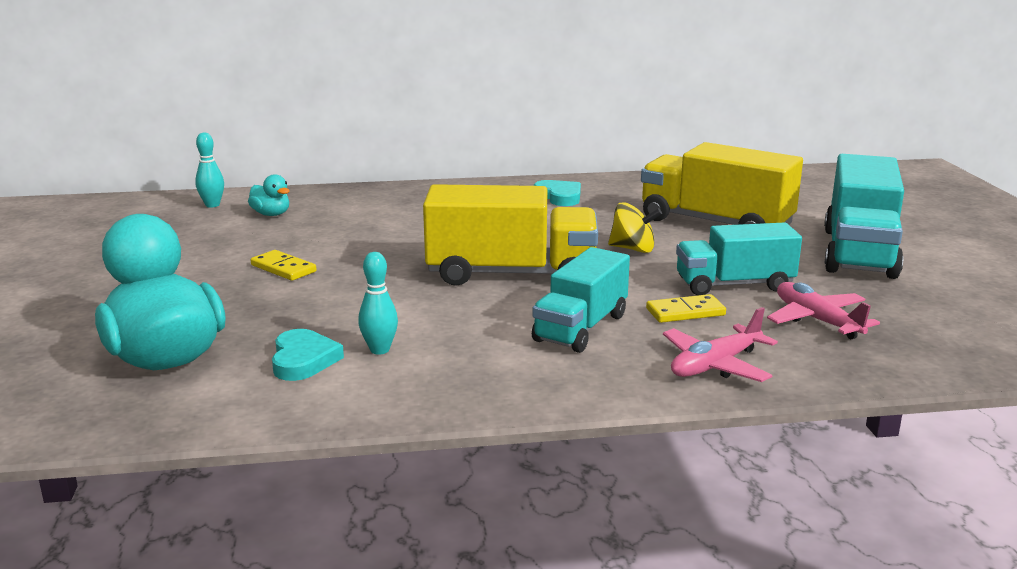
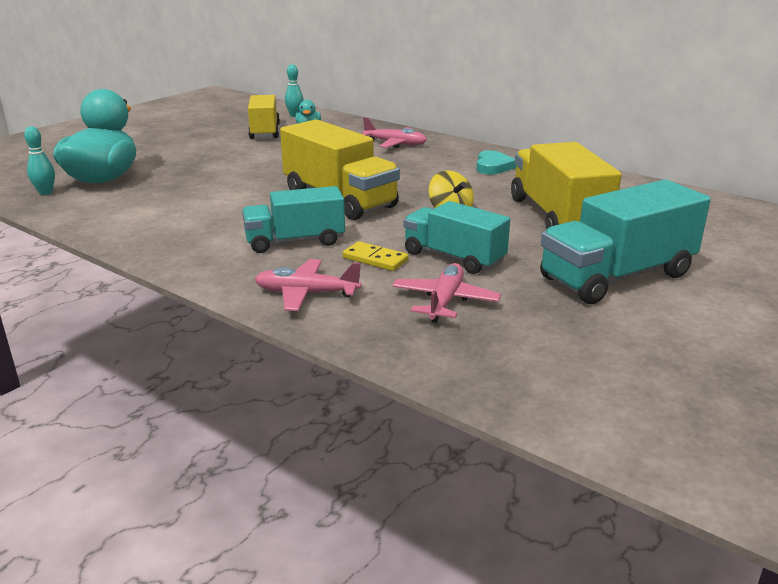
camera: 45 degrees right, 5 degrees up
yellow domino [251,250,317,281] -> none
turquoise heart [272,329,344,381] -> none
turquoise bowling pin [358,252,398,354] -> turquoise bowling pin moved to [24,126,55,195]
none -> yellow truck [248,95,280,139]
none -> pink plane [362,117,427,148]

